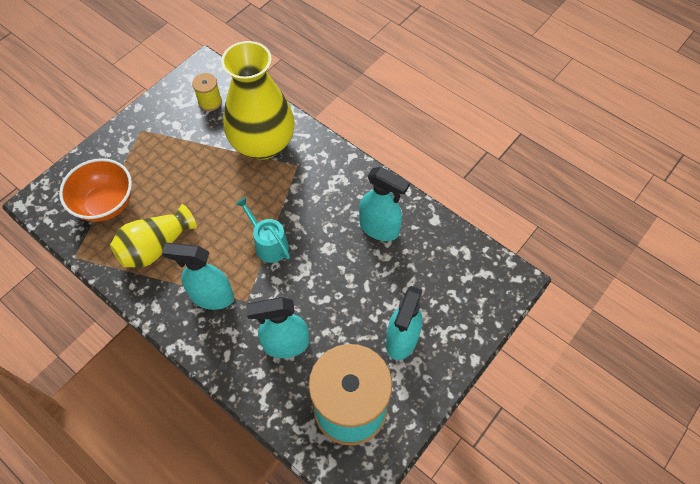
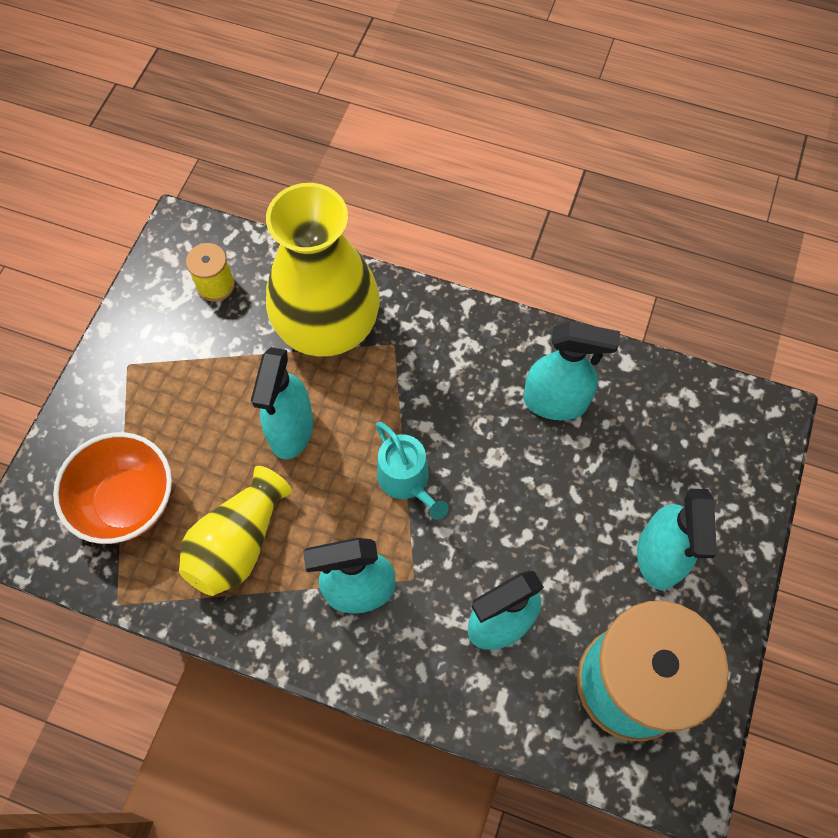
camera: 20 degrees left, 5 degrees up
turquoise watering can [236,197,290,263] -> turquoise watering can turned 150 degrees counterclockwise [376,422,448,520]
none -> turquoise spray bottle [251,347,313,459]

